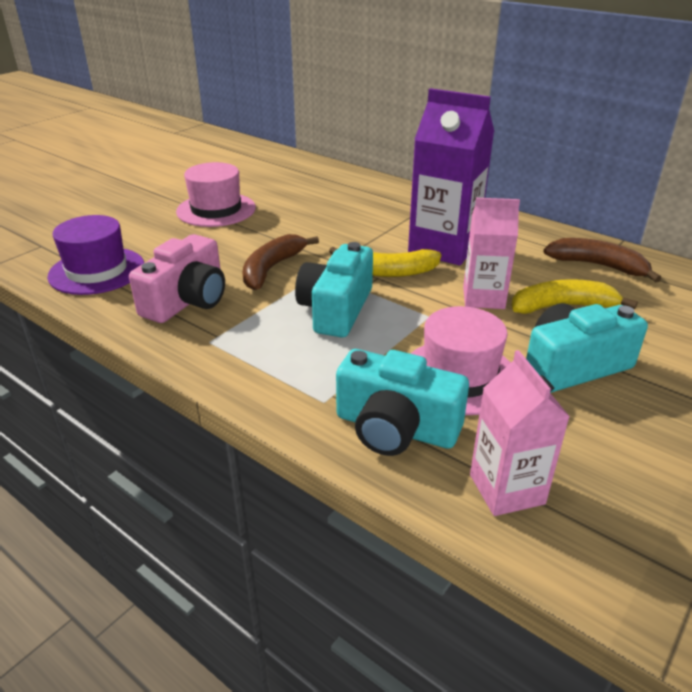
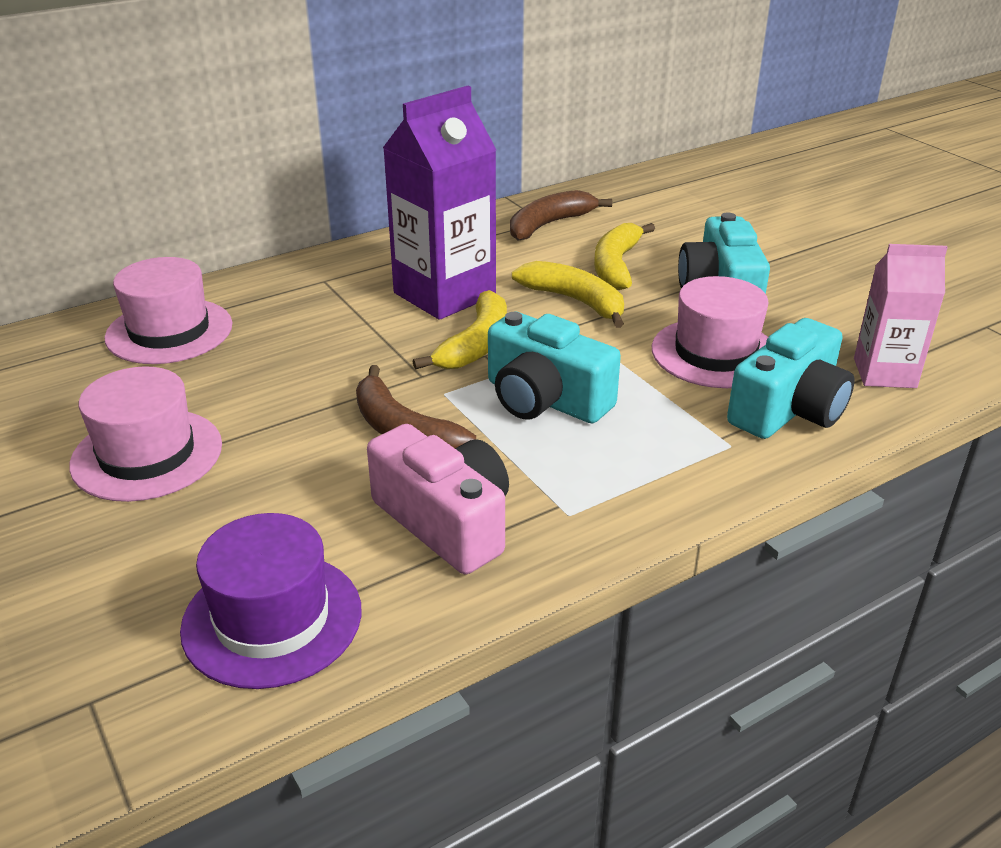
camera: 70 degrees left, 0 degrees up
pink carton [463,198,520,309] -> yellow banana [512,261,624,328]
none -> pink hat [105,257,232,364]

